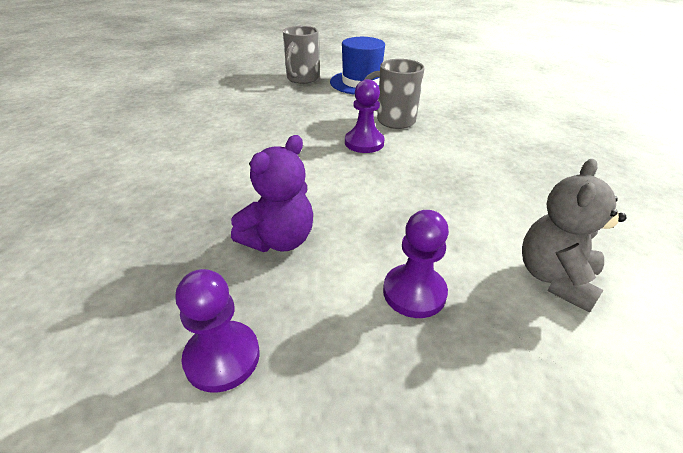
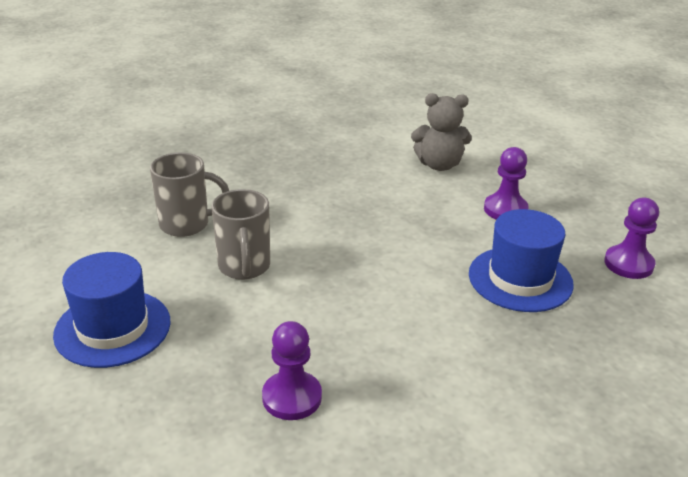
camera: 115 degrees left, 5 degrees down
purple teddy bear [231,135,313,252] -> blue hat [469,209,574,312]
grey mug [283,26,319,84] -> grey mug moved to [150,153,229,237]
purple pawn [345,79,385,153] -> purple pawn moved to [262,321,322,420]

